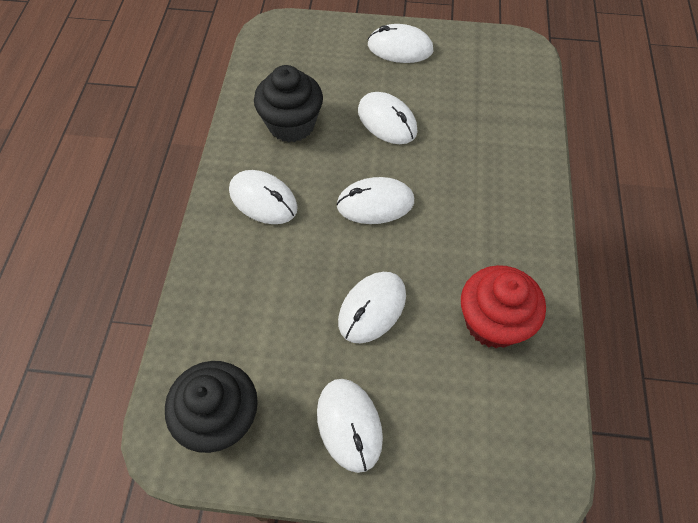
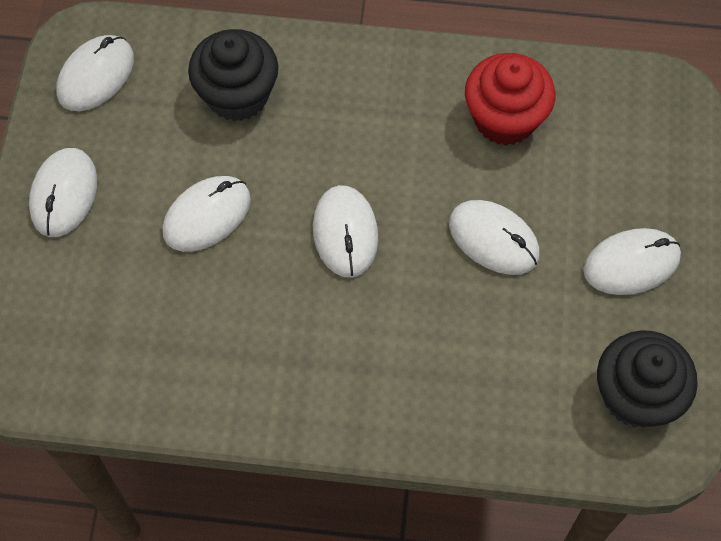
camera: 90 degrees left, 5 degrees up
white mouse [229,170,298,224] -> white mouse moved to [56,35,134,111]
black cupcake [254,65,323,143] -> black cupcake moved to [188,29,278,121]

